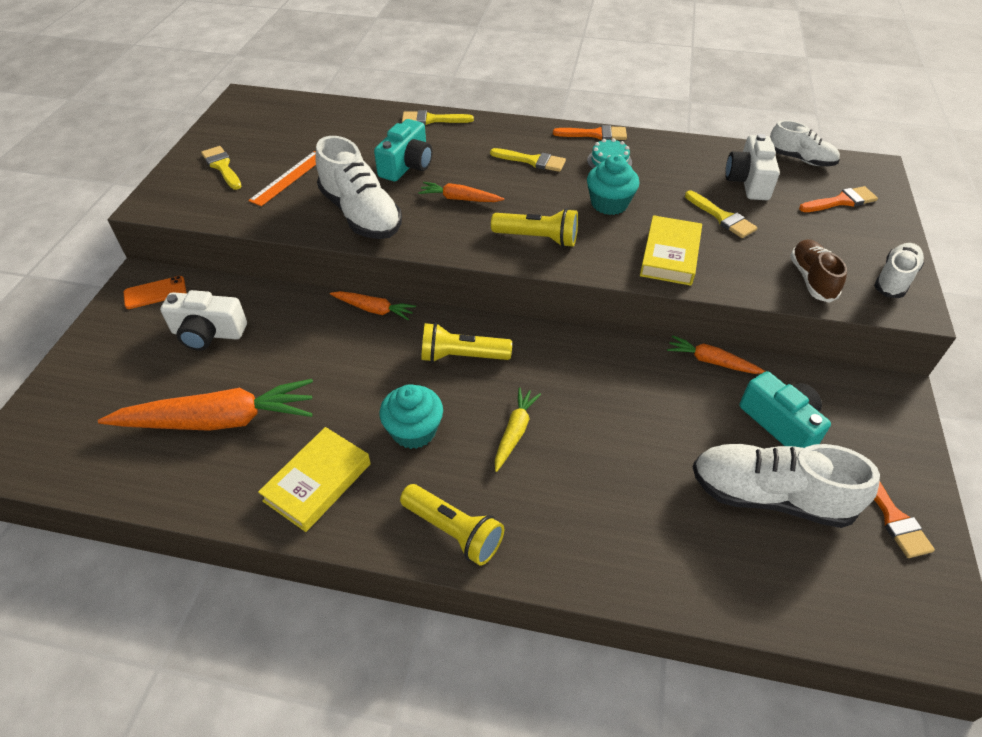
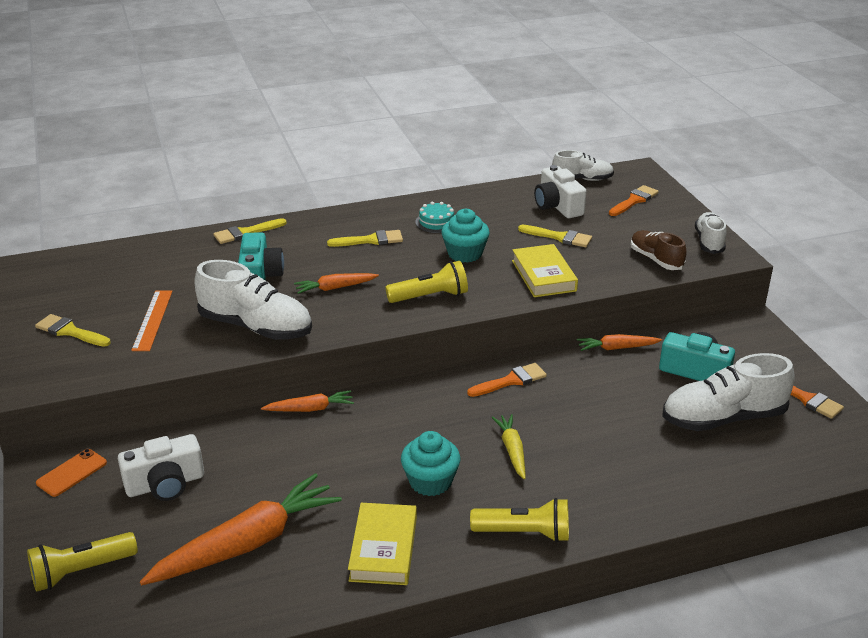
camera: 30 degrees left, 15 degrees down
yellow flashlight [421,323,512,363] -> yellow flashlight moved to [27,532,138,592]
orange brush [553,125,627,140] -> orange brush moved to [467,363,547,397]

